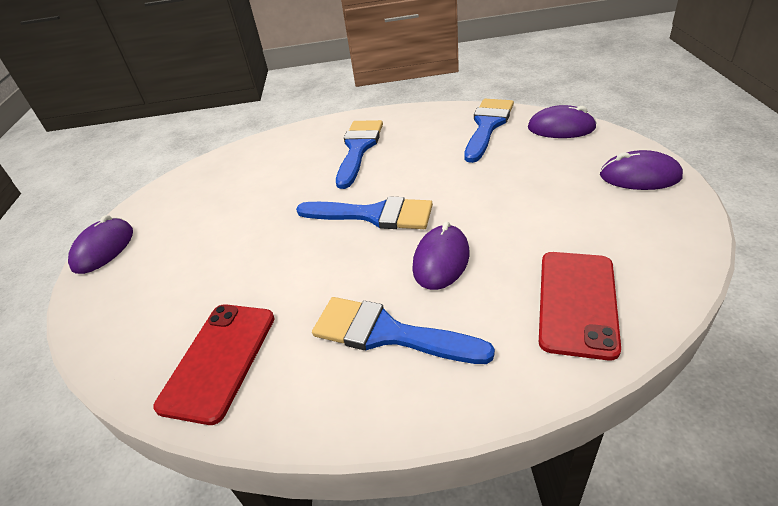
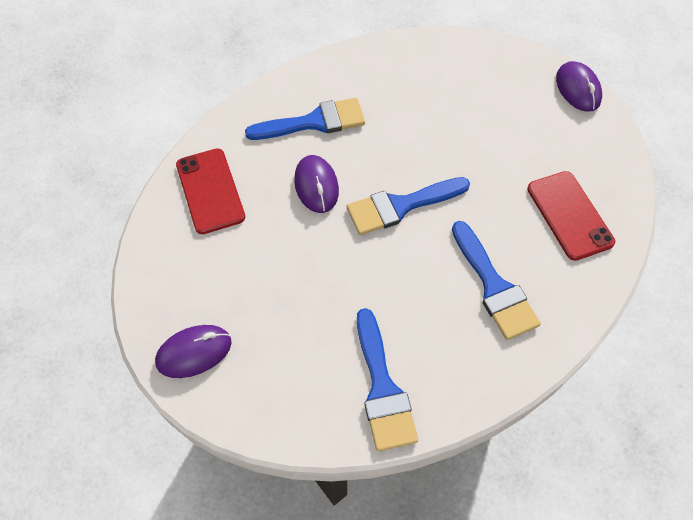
camera: 140 degrees right, 20 degrees up
red phone [154,305,275,425] -> red phone moved to [527,171,615,261]
purple mouse [528,105,597,138] -> none

